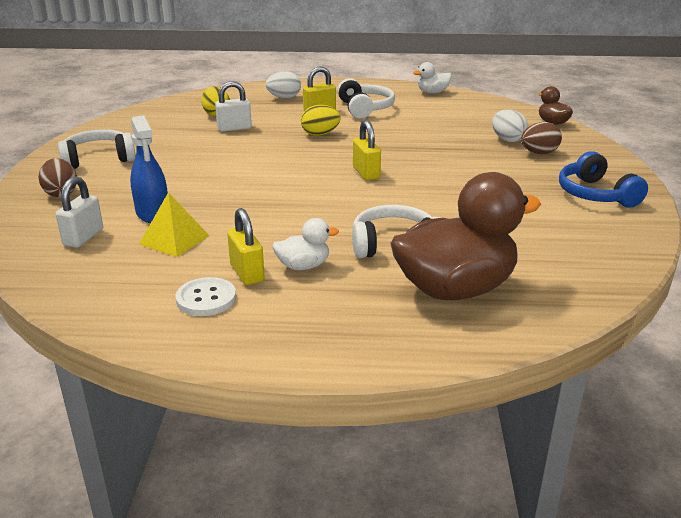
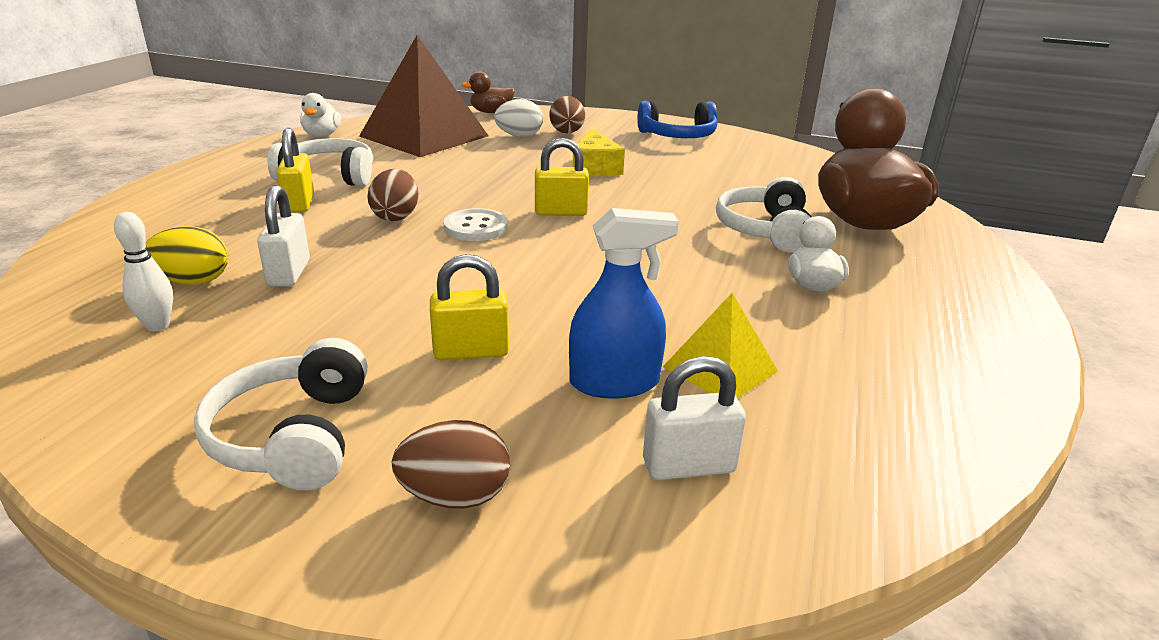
camera: 75 degrees left, 0 degrees up
white padlock [56,176,103,248] -> white padlock turned 45 degrees counterclockwise [643,356,746,480]
white button [175,277,236,316] -> white button moved to [444,208,508,241]
yellow padlock [227,208,265,285] -> yellow padlock moved to [430,254,509,360]
white egg [266,71,301,98] -> none
yellow egg [301,105,341,136] -> brown egg [367,169,418,221]
none -> white bowling pin [114,212,173,331]
none -> brown pyramid [359,35,488,157]
none -> yellow cheese [573,128,625,176]

